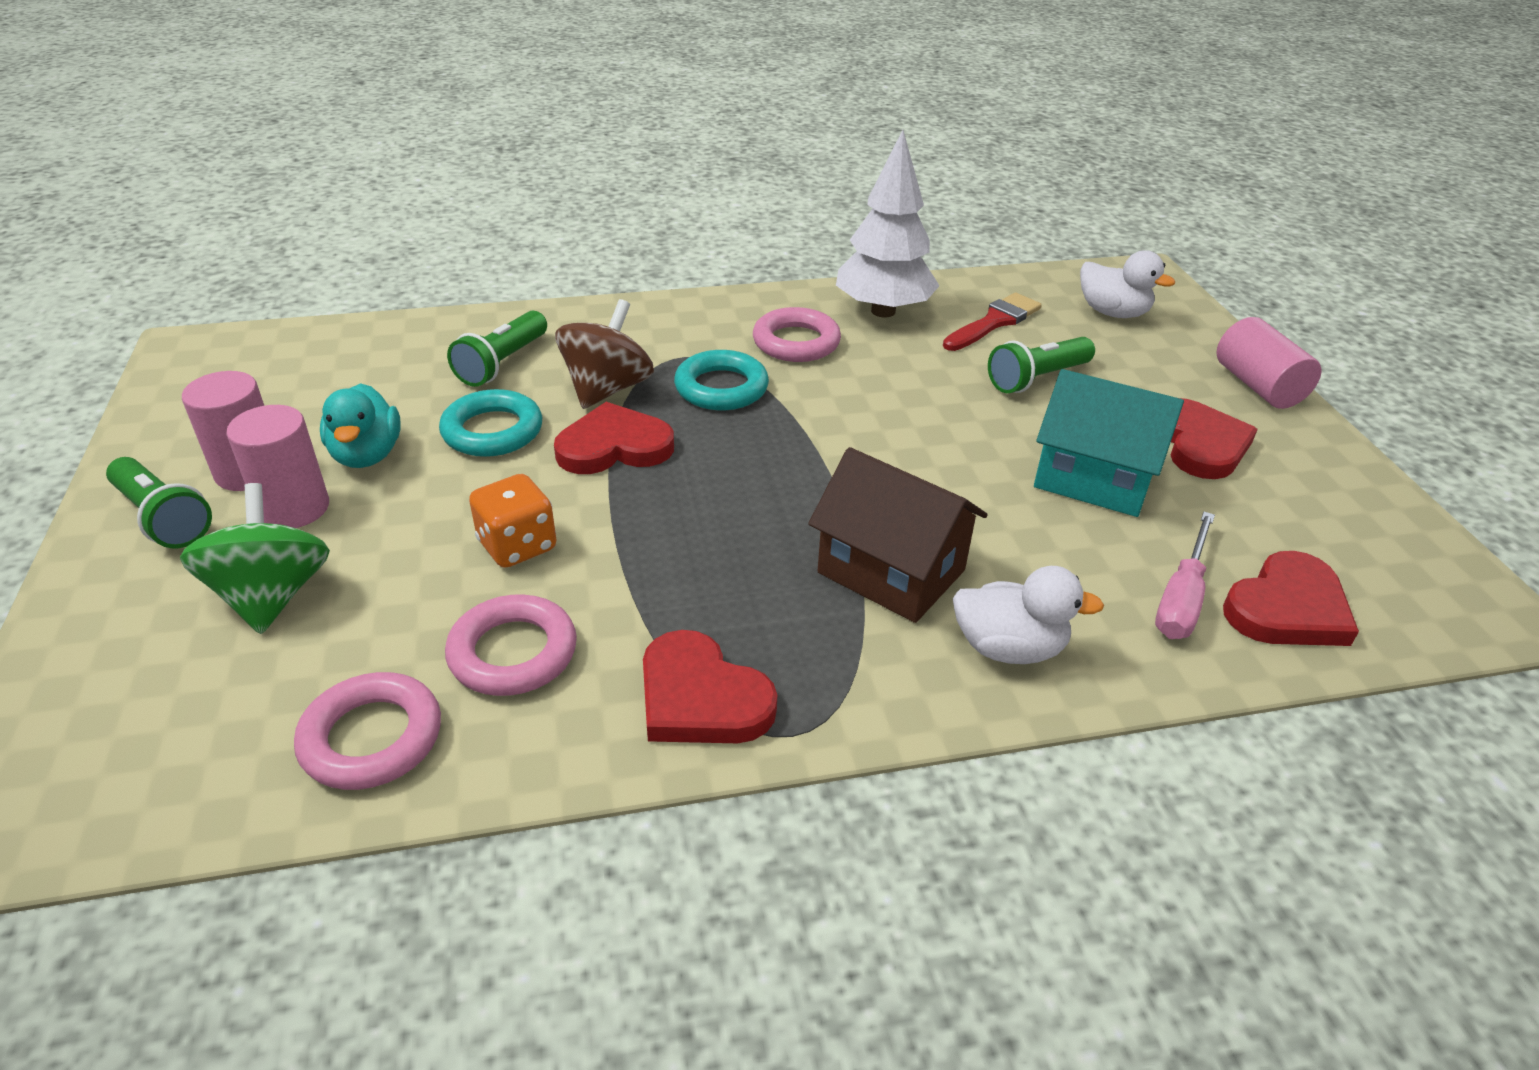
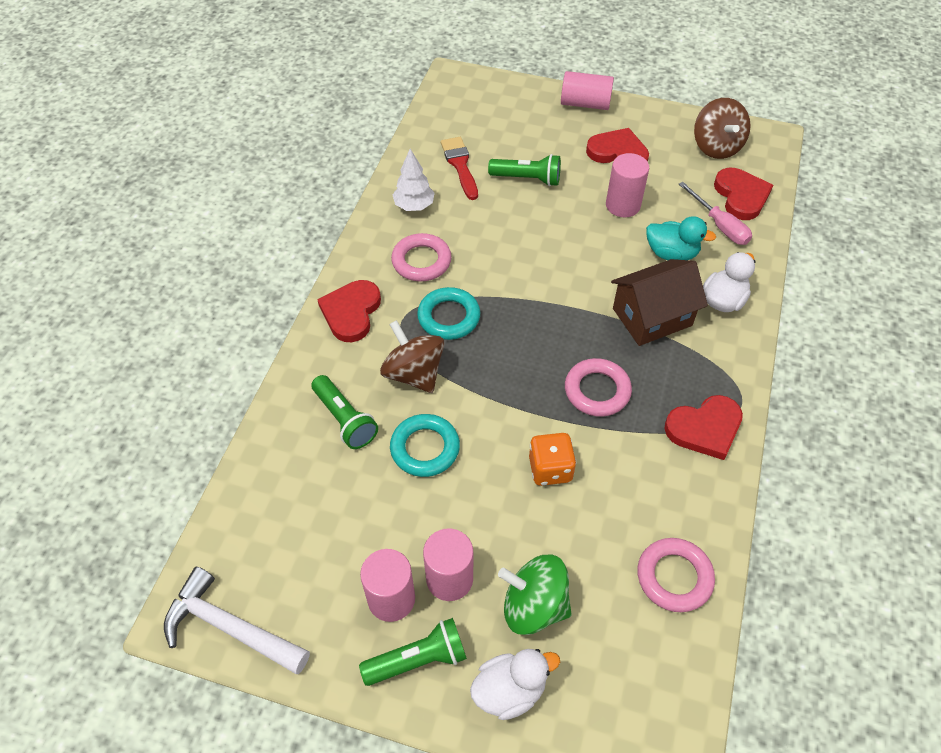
camera: 60 degrees left, 15 degrees up
turquoise duck [320,383,401,468] -> turquoise duck moved to [646,216,716,260]
pink ring [445,594,577,696] -> pink ring moved to [565,358,632,417]
red heart [554,402,674,474] -> red heart moved to [317,280,381,342]
white tree [836,130,940,317] -> white tree [392,149,435,211], size x0.60
green flashlight [988,337,1095,393] -> green flashlight turned 75 degrees counterclockwise [488,154,561,186]
turquoise house [1034,369,1184,517] -> pink cylinder [606,153,649,218]
white duck [1080,250,1175,318] -> white duck moved to [470,649,560,720]
none -> white hammer [164,567,310,674]
none -> brown spinning top [694,98,751,159]

